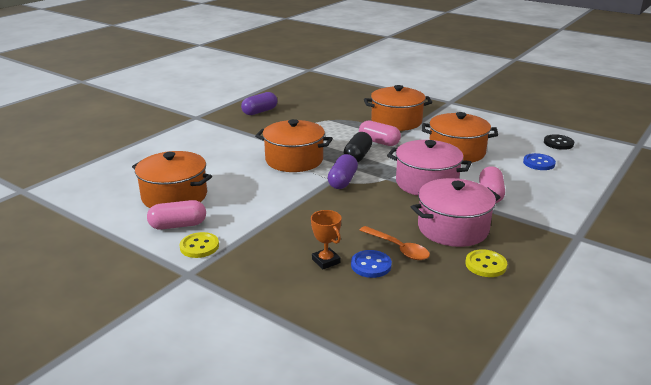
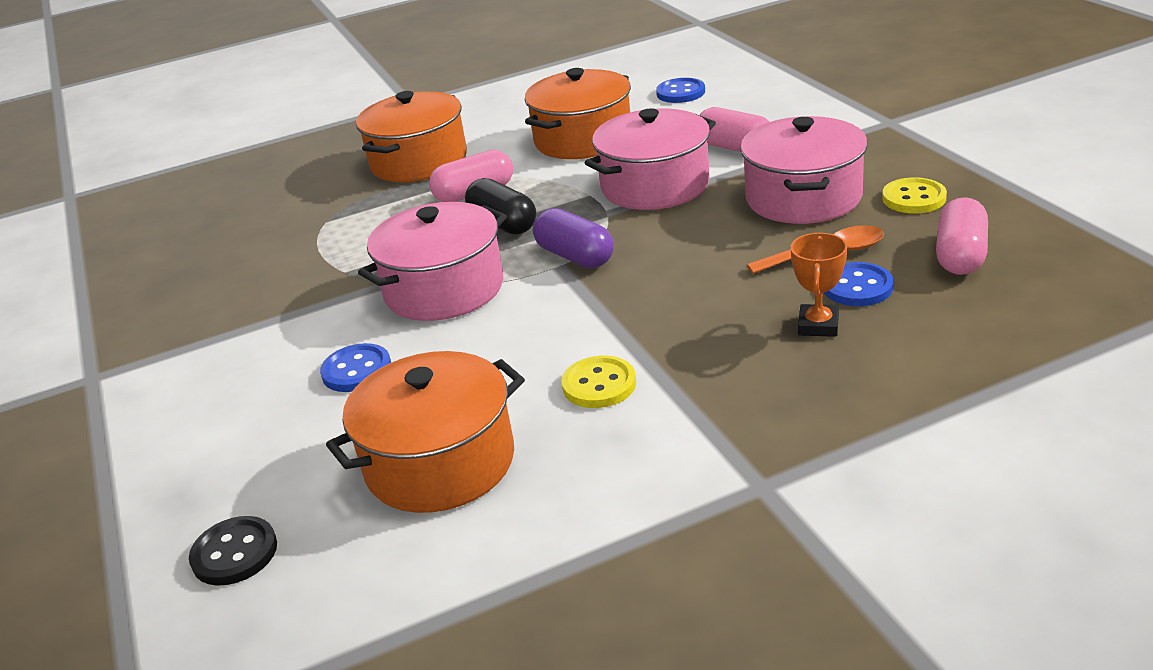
camera: 55 degrees left, 5 degrees up
pink capsule [147,200,206,230] -> pink capsule moved to [936,197,988,275]
yellow button [180,232,219,258] -> yellow button moved to [561,356,636,408]
purple capsule [241,92,278,115] -> none
orange pot [255,119,333,172] -> pink pot [358,202,507,321]
orange trophy [311,210,342,269] -> orange trophy turned 75 degrees counterclockwise [791,233,847,337]
black button [544,134,574,150] -> black button moved to [189,516,277,586]
none -> blue button [320,343,391,392]

